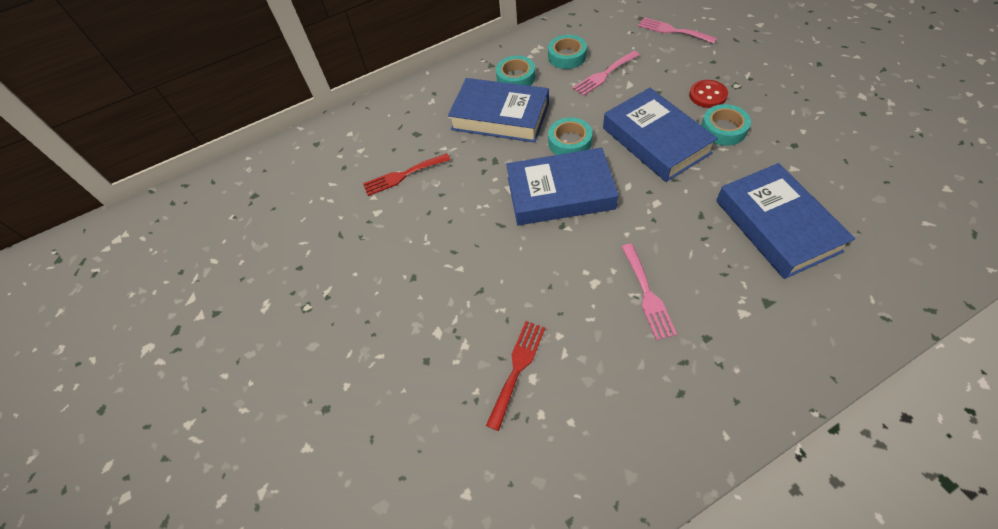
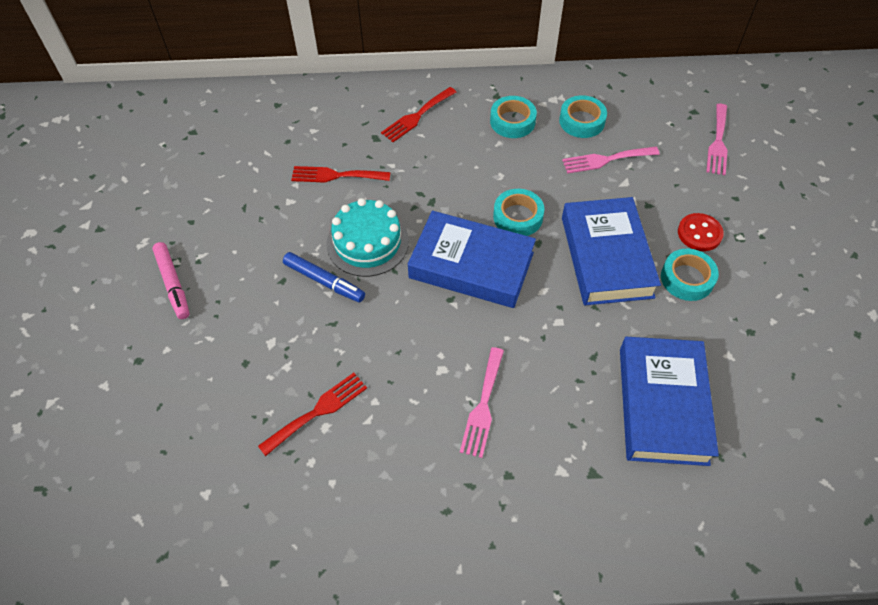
camera: 20 degrees right, 0 degrees up
blue book [448,78,549,143] -> none
pink fork [638,17,717,44] -> pink fork turned 135 degrees counterclockwise [706,104,728,175]
none -> pink marker [152,242,190,319]
none -> blue marker [283,252,365,302]
none -> turquoise cake [326,198,409,277]
none -> red fork [381,87,456,142]

